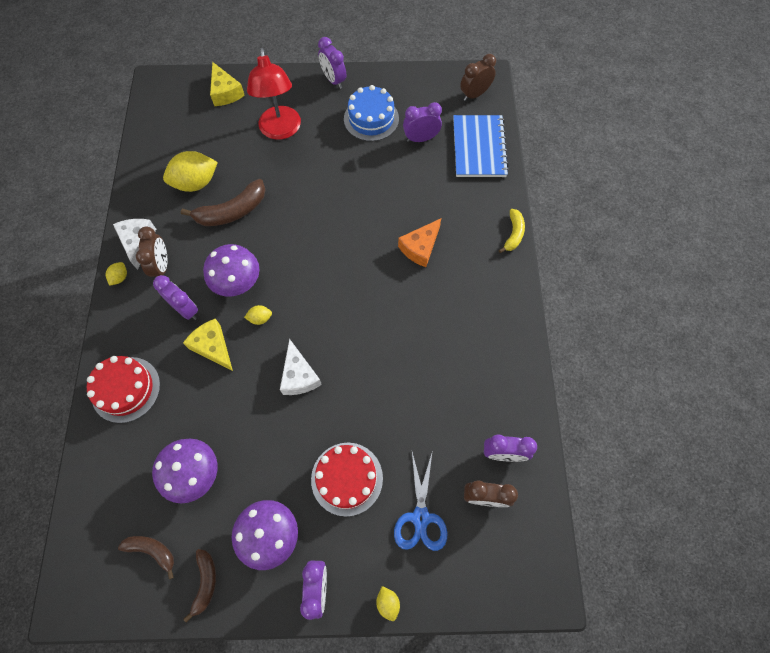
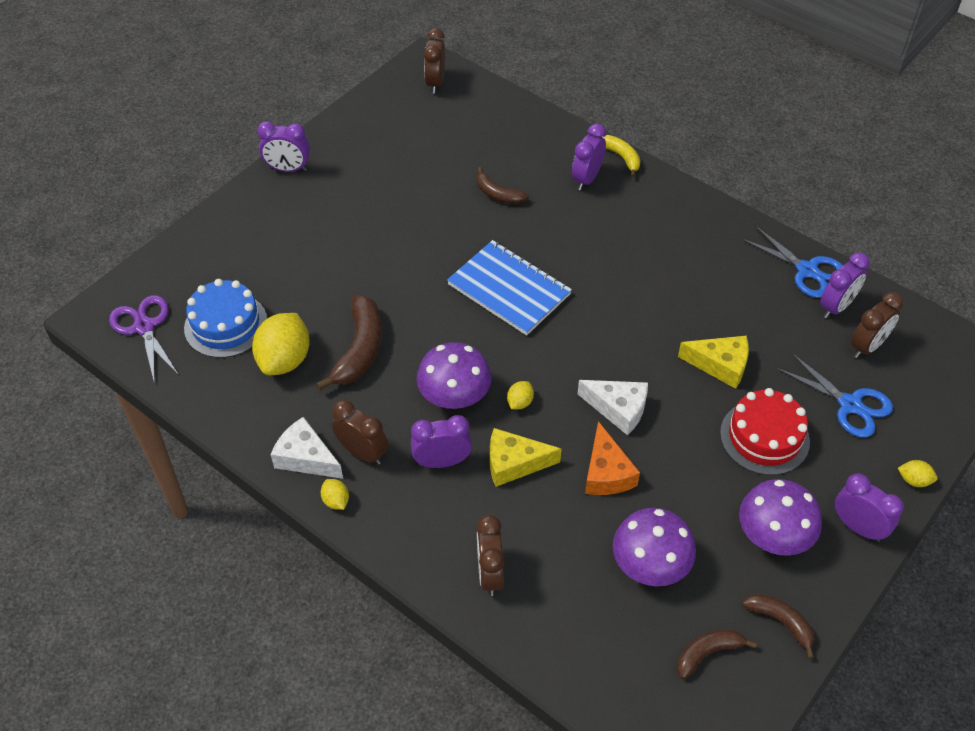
camera: 50 degrees left, 15 degrees down
red cake [87,356,160,423] -> brown clock [477,515,505,596]
yellow cheese [210,62,245,106] -> yellow cheese moved to [678,336,749,389]
red lamp [247,48,301,140] -> none
blue cake [344,85,399,141] -> blue cake moved to [184,279,267,358]
orange cheese [398,219,441,267] -> orange cheese moved to [585,421,640,495]
purple clock [403,102,442,142] -> purple clock moved to [572,124,606,190]
blue notebook [453,115,509,177] -> blue notebook moved to [447,240,572,335]
none -> purple scissors [109,295,179,384]
none -> brown banana [477,167,529,204]
none -> blue scissors [741,226,843,298]

